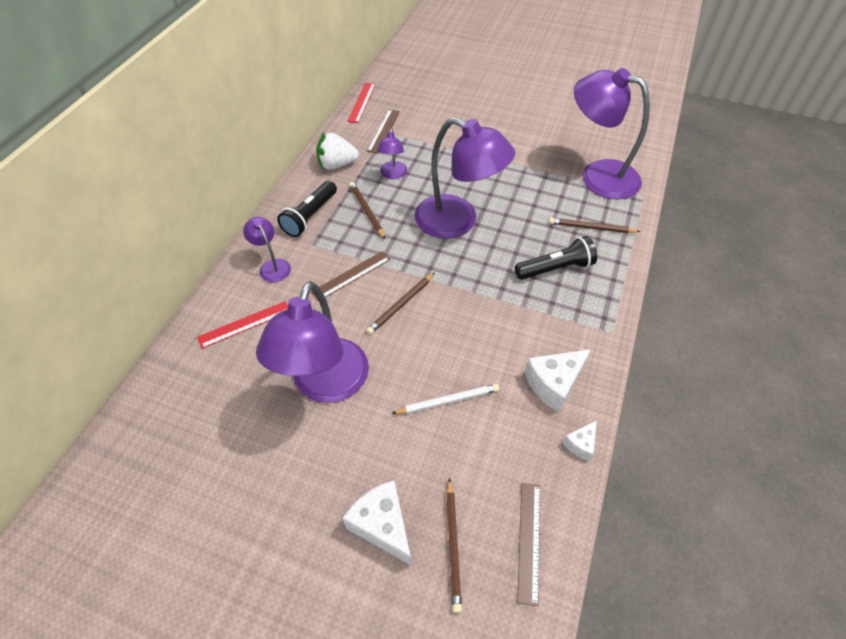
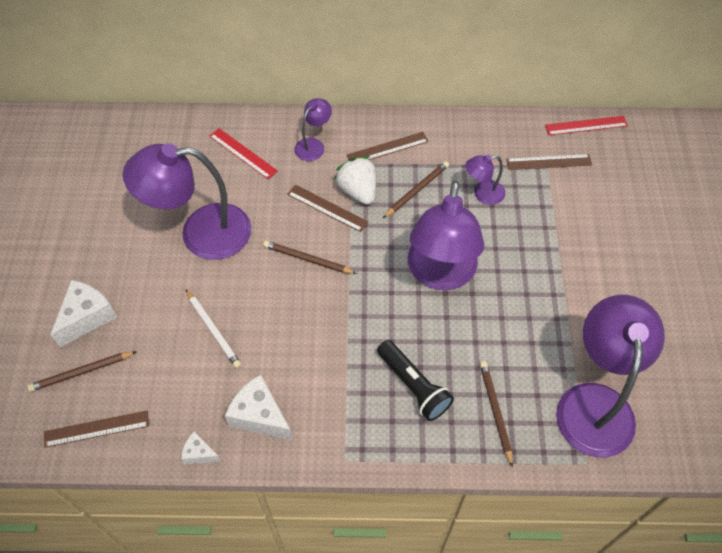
camera: 70 degrees right, 5 degrees up
black flashlight [277,181,337,237] -> brown ruler [346,132,429,160]
white strawberry [316,133,359,170] -> white strawberry moved to [334,156,376,205]

